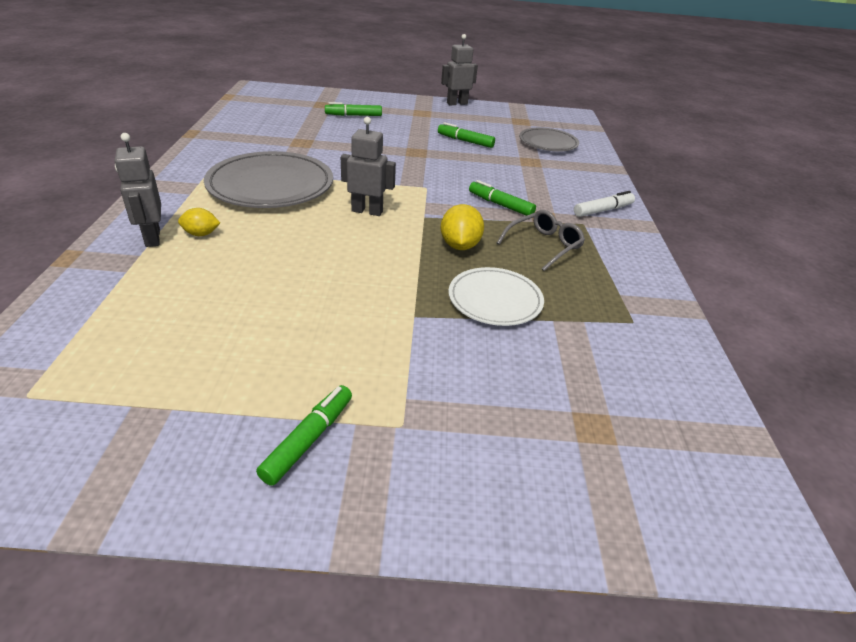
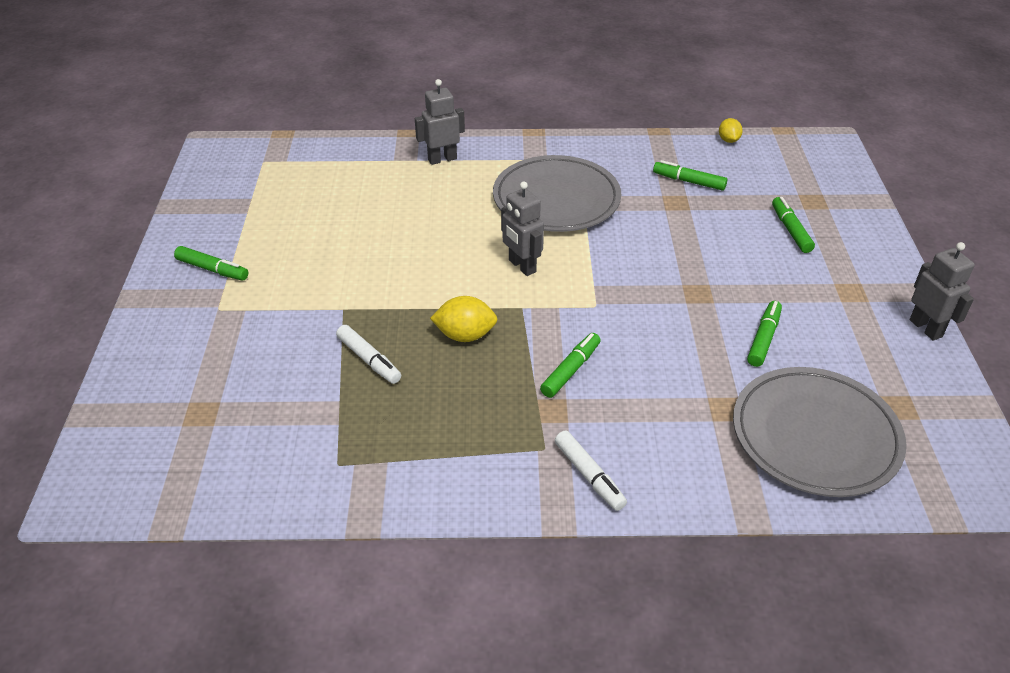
camera: 90 degrees right, 5 degrees up
yellow lemon [178,208,220,236] -> yellow lemon moved to [719,118,743,143]
grey robot [341,117,396,216] -> grey robot turned 135 degrees clockwise [501,182,544,276]
white plate [448,267,544,326] -> white marker [336,325,401,384]
grey glasses [497,210,585,271] -> none
grey plate [519,128,579,151] -> grey plate [733,367,907,497], size x1.67
none -> green marker [653,160,727,191]

